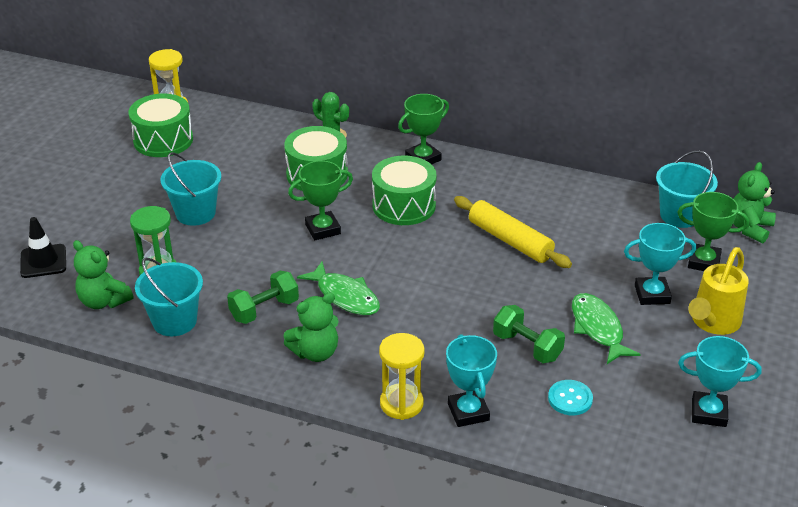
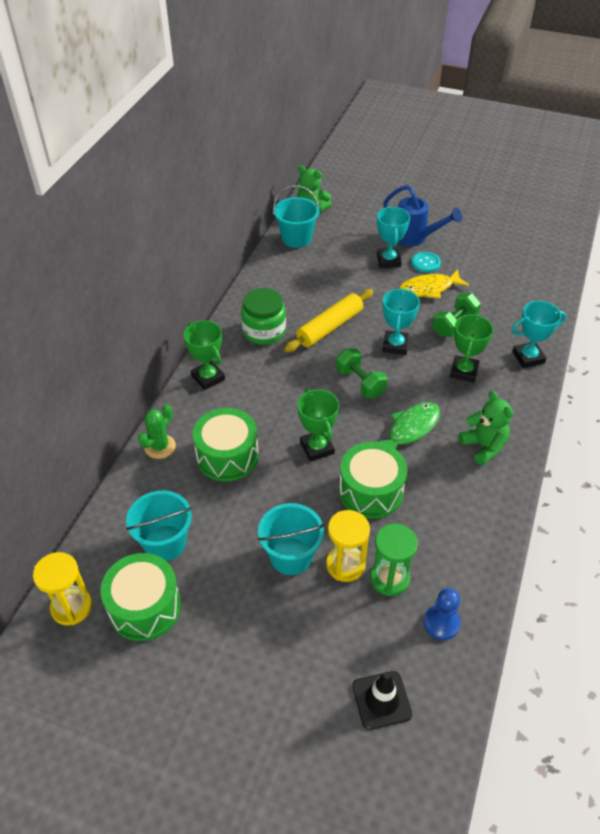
camera: 90 degrees left, 10 degrees up
green teddy bear [73,240,134,309] -> blue pawn [424,588,461,640]
turquoise bucket [135,258,203,336] -> turquoise bucket moved to [126,490,192,561]
green dumbbell [227,271,299,324] -> green dumbbell moved to [336,348,387,398]
green drum [372,156,437,225] -> green drum moved to [339,442,407,519]
yellow hourglass [379,333,425,420] -> yellow hourglass moved to [326,510,370,582]
turquoise button [548,380,593,415] -> turquoise button moved to [412,252,441,273]
green fish [572,293,641,364] -> yellow fish [398,270,469,299]
green trophy [677,192,749,271] -> green trophy moved to [450,314,493,383]
turquoise trophy [678,336,762,427] -> turquoise trophy moved to [382,288,420,355]
yellow watering can [688,247,749,335] -> blue watering can [383,185,462,246]
none -> green jar [241,288,286,345]

